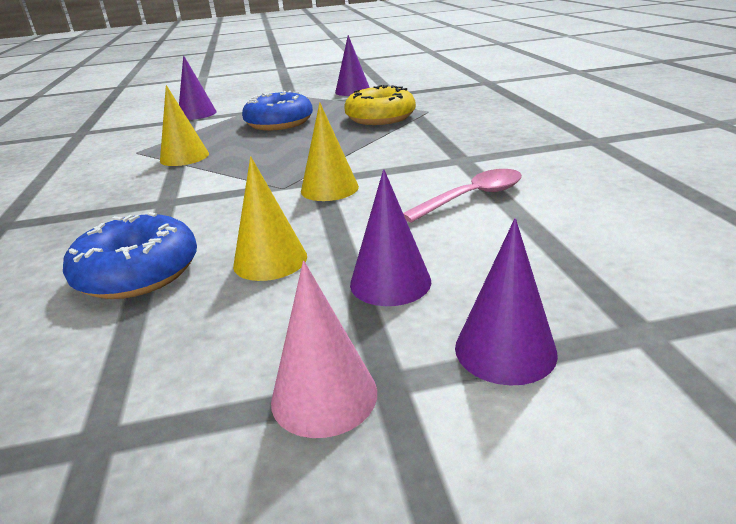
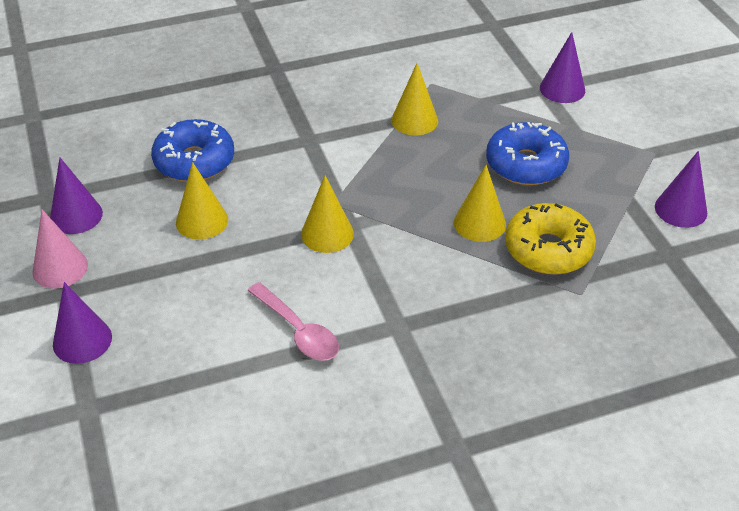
camera: 80 degrees right, 15 degrees up
purple cone [350,169,431,306] -> purple cone moved to [50,158,103,234]
none -> yellow cone [454,165,506,242]

